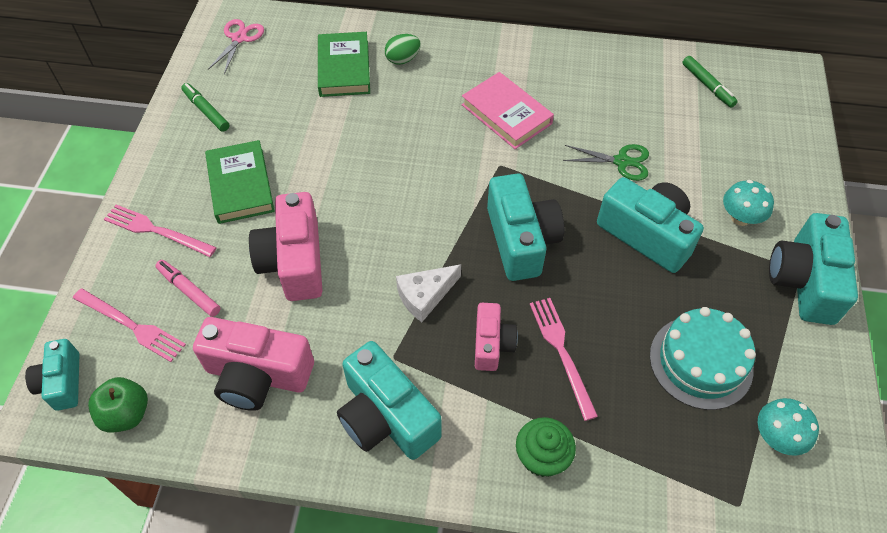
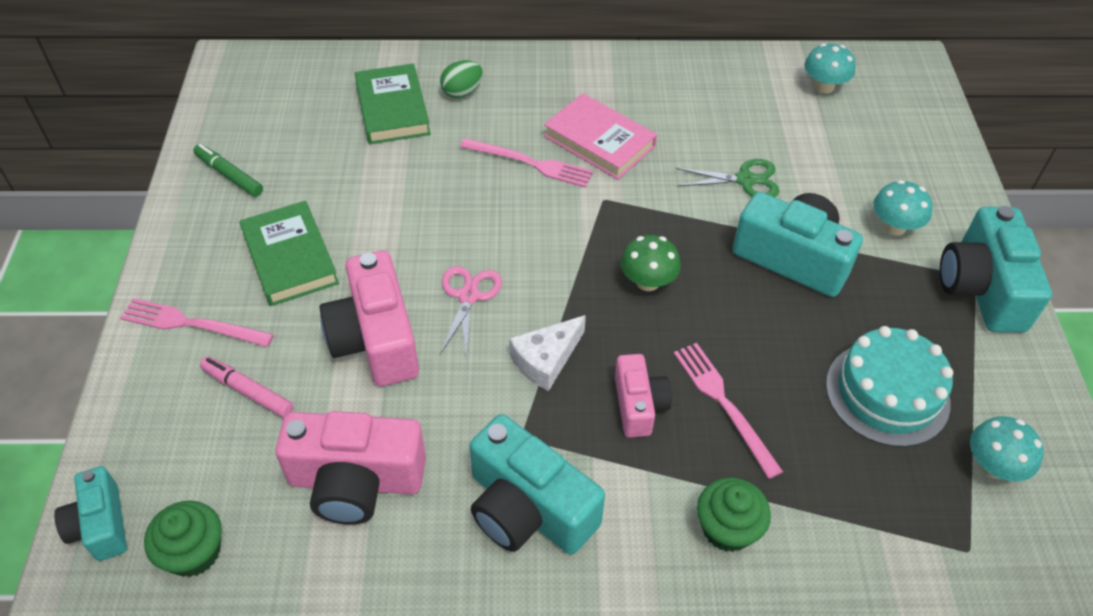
camera: 10 degrees left, 5 degrees down
pink fork [73,288,186,362] -> pink fork moved to [460,138,593,188]
green apple [88,377,148,433] -> green cupcake [144,501,222,577]
pink scissors [208,19,264,74] -> pink scissors moved to [440,266,502,359]
turquoise camera [487,173,564,281] -> green mushroom [621,235,680,291]
green marker [682,56,738,108] -> turquoise mushroom [804,43,856,93]

